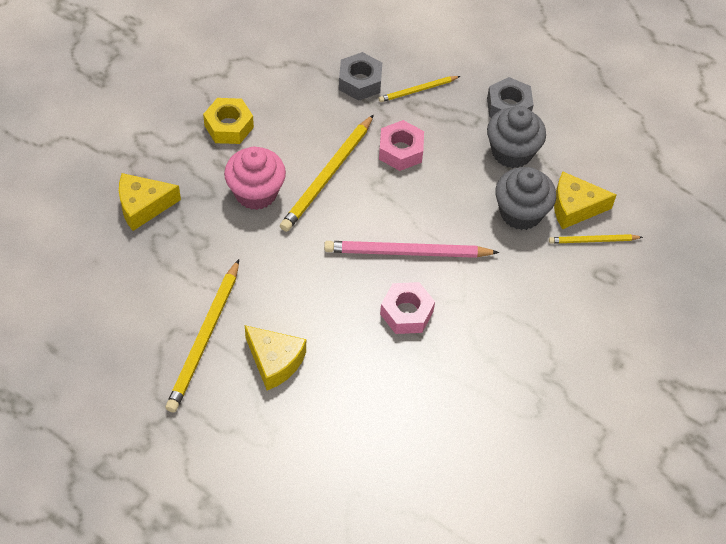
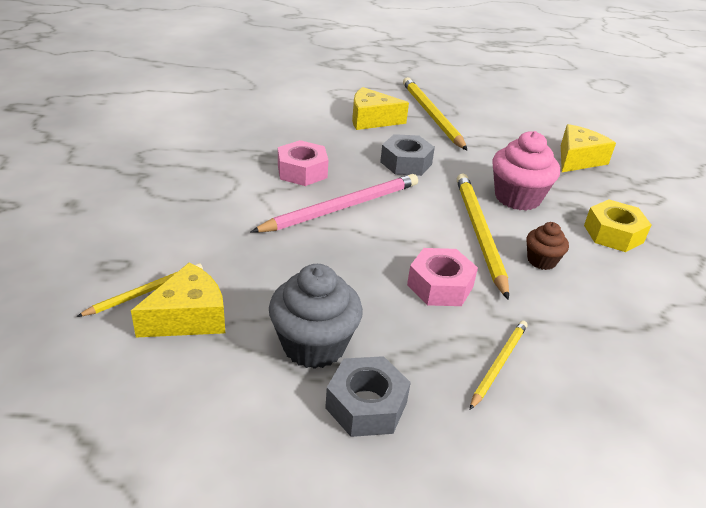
camera: 145 degrees right, 20 degrees down
grey nut [339,52,382,101] -> grey nut moved to [380,134,435,176]
grey cupcake [495,167,556,230] -> none
none -> brown cupcake [526,222,569,270]

